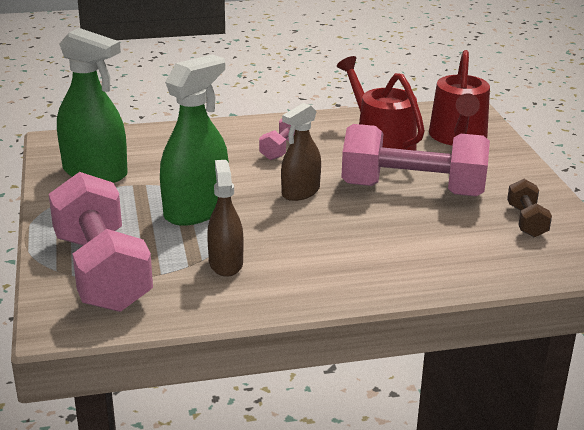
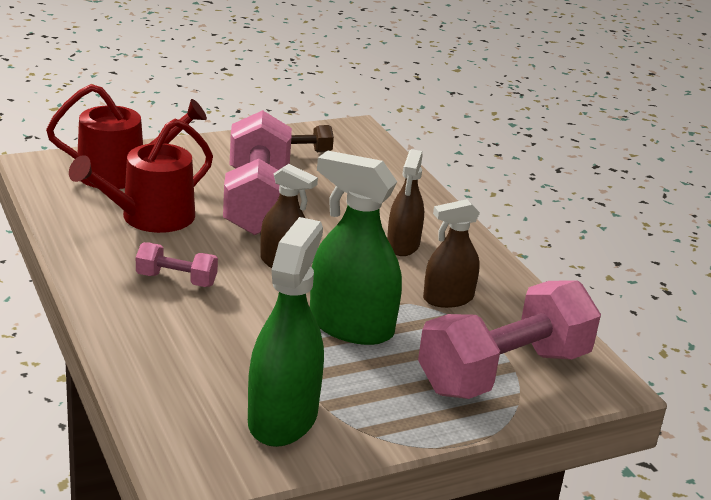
camera: 105 degrees left, 0 degrees up
none -> brown spray bottle [387,149,424,256]

